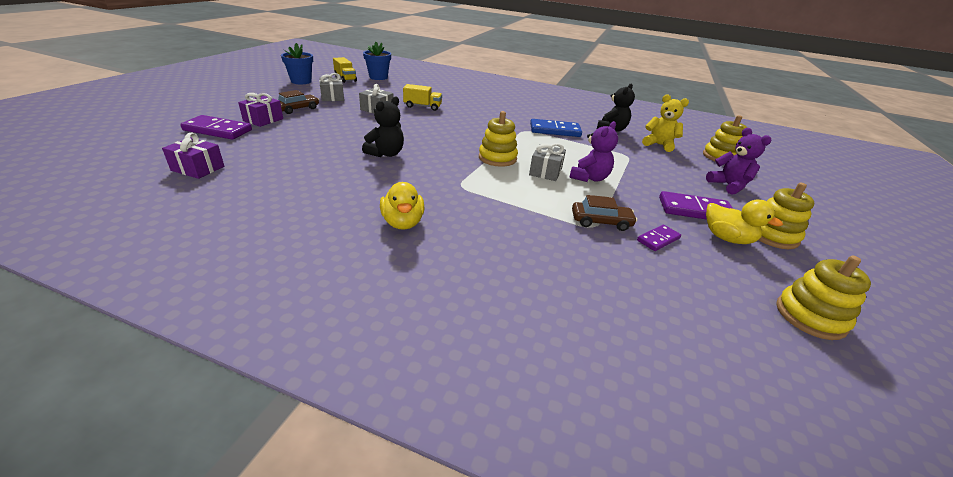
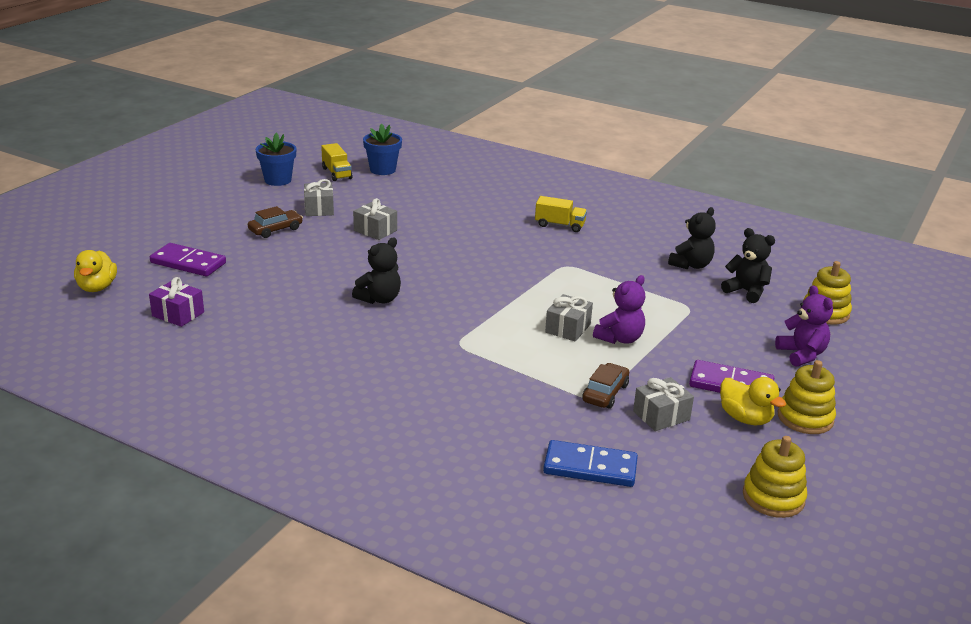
camera: 10 degrees right, 5 degrees down
purple gift [238,93,283,127] -> none
yellow duck [380,182,425,230] -> yellow duck moved to [74,250,117,292]
yellow truck [403,84,442,111] -> yellow truck moved to [535,196,587,232]
yellow stacking toy [479,111,518,167] -> none
blue domino [530,119,582,137] -> blue domino moved to [543,440,638,487]
brown car [572,195,637,231] -> brown car turned 75 degrees counterclockwise [582,363,629,409]
purple domino [637,225,681,251] -> grey gift [633,377,694,431]
yellow teddy bear [642,94,689,152] -> black teddy bear [721,228,775,303]

